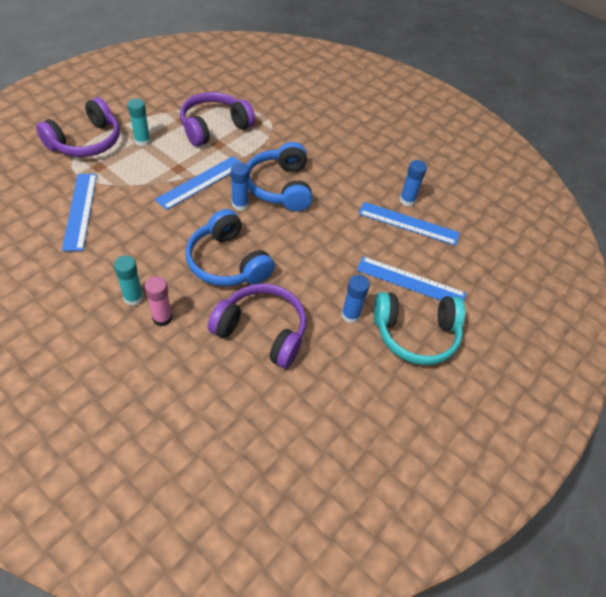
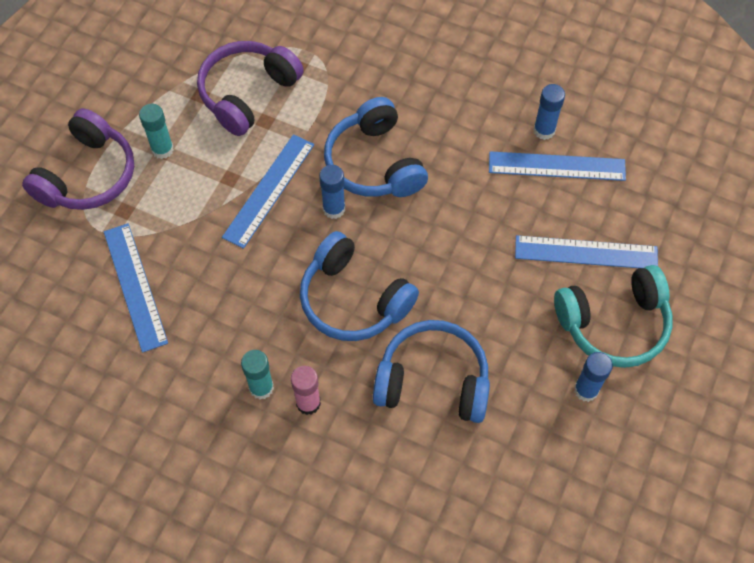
camera: 10 degrees left, 10 degrees up
purple headphones [208,283,307,368] -> blue headphones [373,320,490,423]
blue glue stick [342,275,370,323] -> blue glue stick moved to [574,352,613,402]

